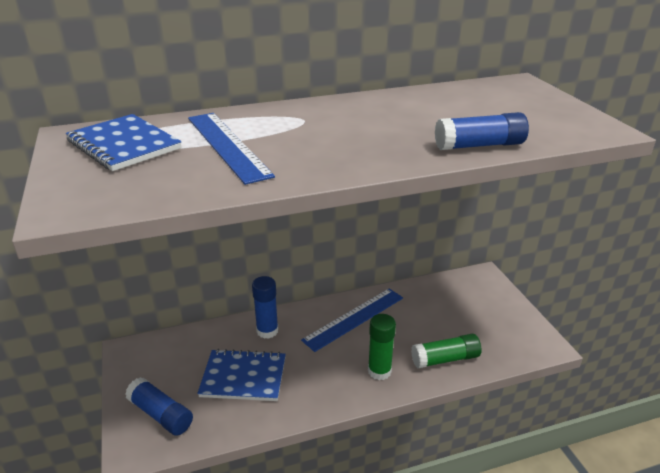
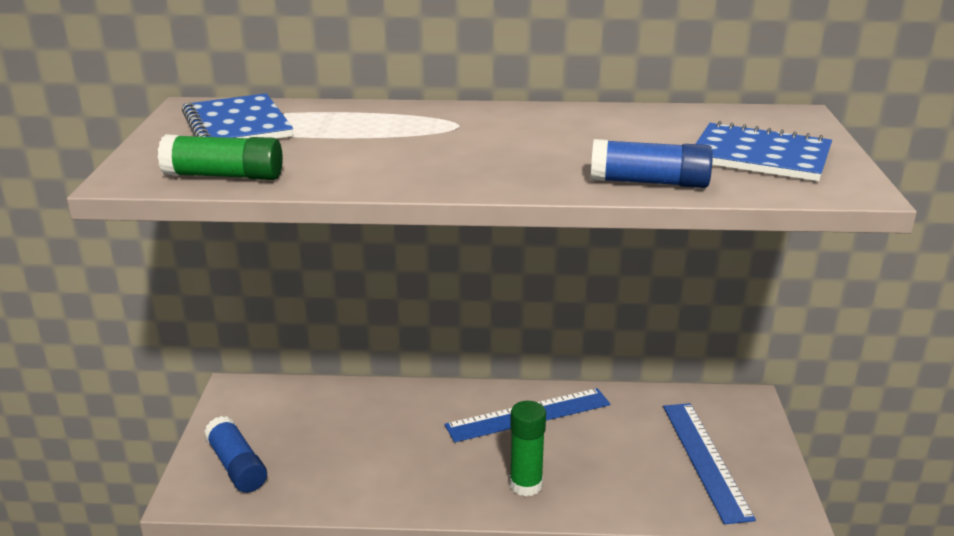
camera: 20 degrees right, 5 degrees down
blue ruler [188,113,275,185] -> blue ruler moved to [663,403,756,524]
blue notebook [197,349,286,401] -> blue notebook moved to [696,121,832,181]
blue glue stick [252,276,278,339] -> none
green glue stick [411,334,482,369] -> green glue stick moved to [158,134,283,180]

